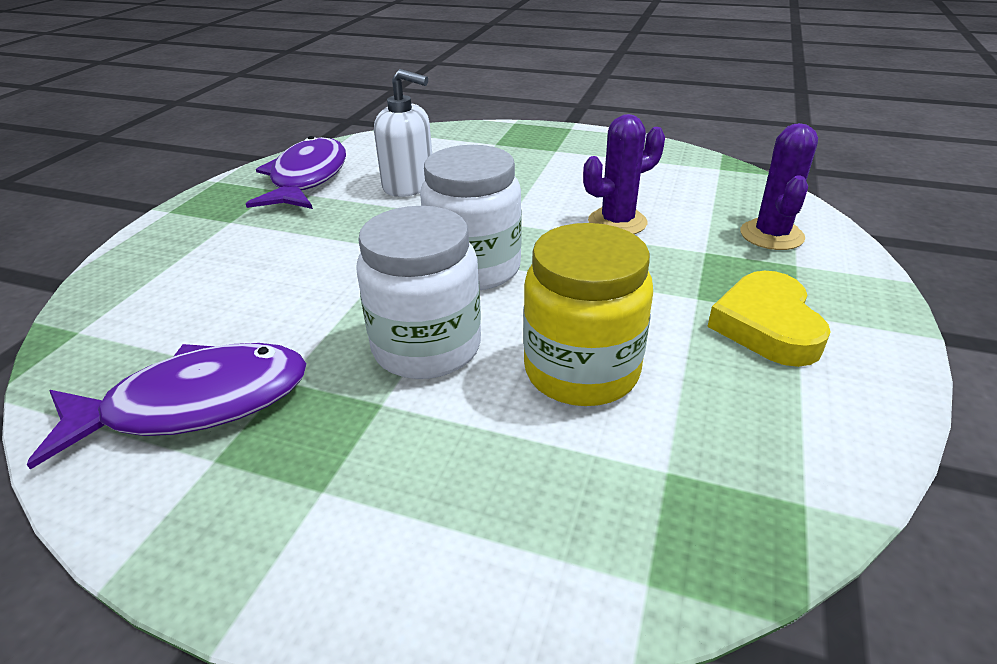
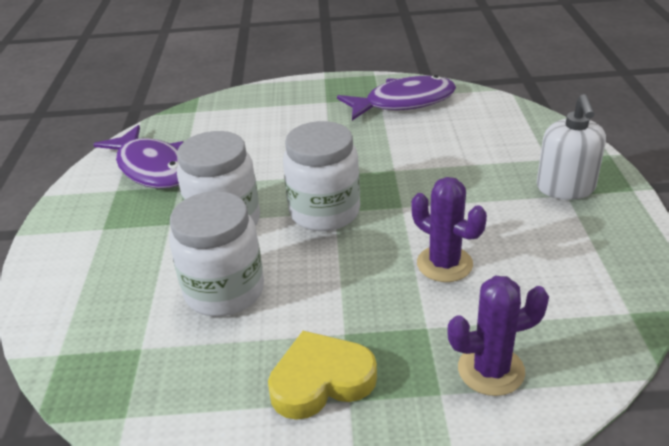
camera: 70 degrees right, 0 degrees up
white soap dispenser [374,69,432,197] -> white soap dispenser moved to [537,94,606,200]
yellow jar [523,223,653,406] -> white jar [169,191,264,317]

